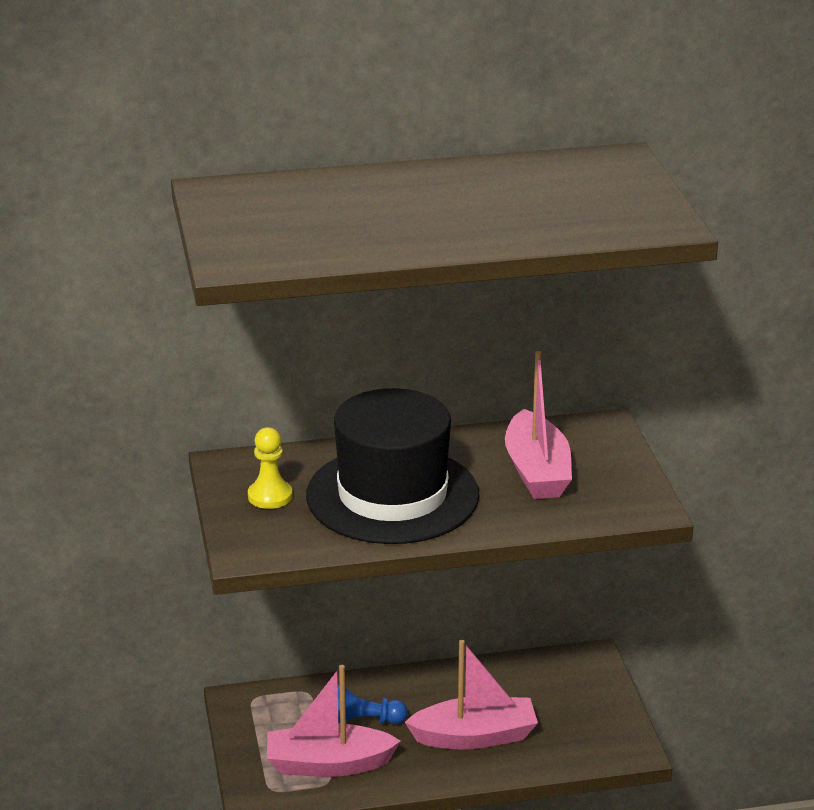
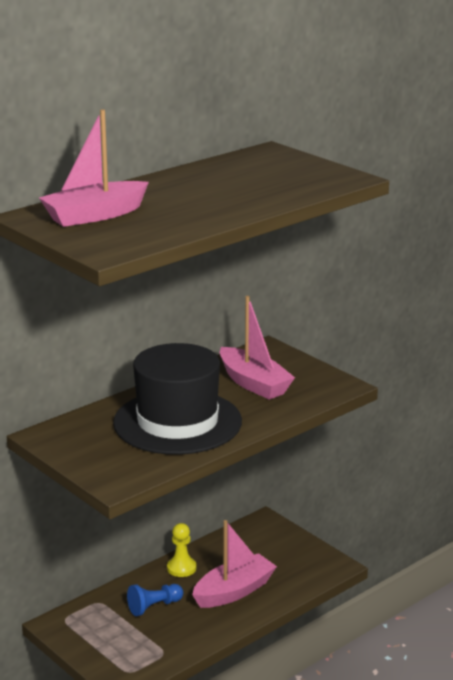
camera: 30 degrees left, 5 degrees down
yellow pawn [248,427,293,509] -> yellow pawn moved to [167,523,196,577]
pink boat [267,665,401,777] -> pink boat moved to [39,109,149,227]

